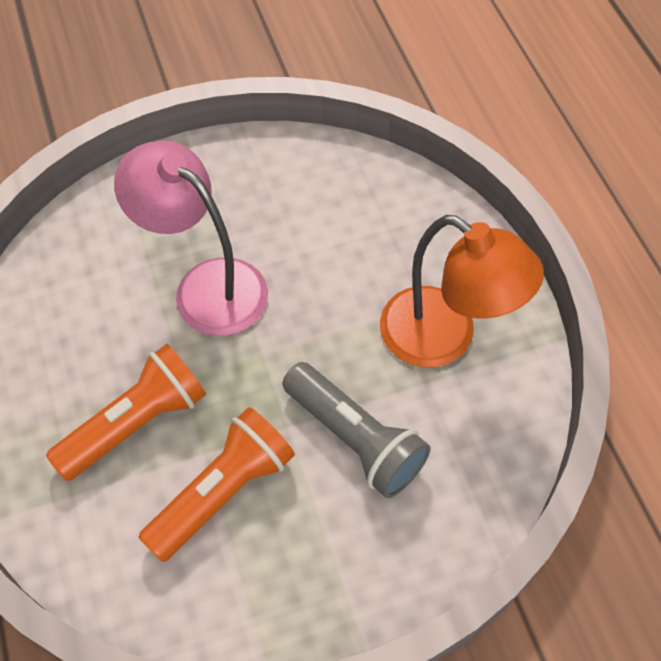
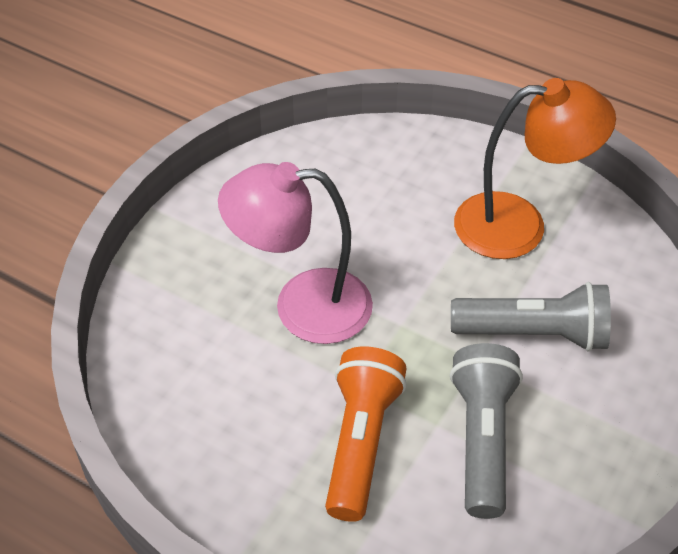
camera: 40 degrees left, 10 degrees down
orange flashlight [138,407,295,562] -> grey flashlight [450,343,523,519]

